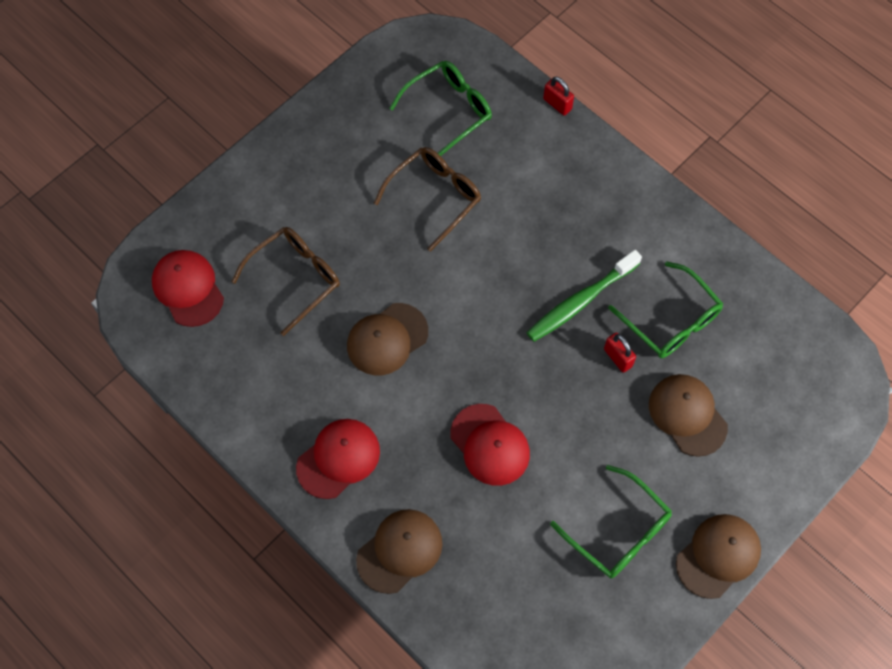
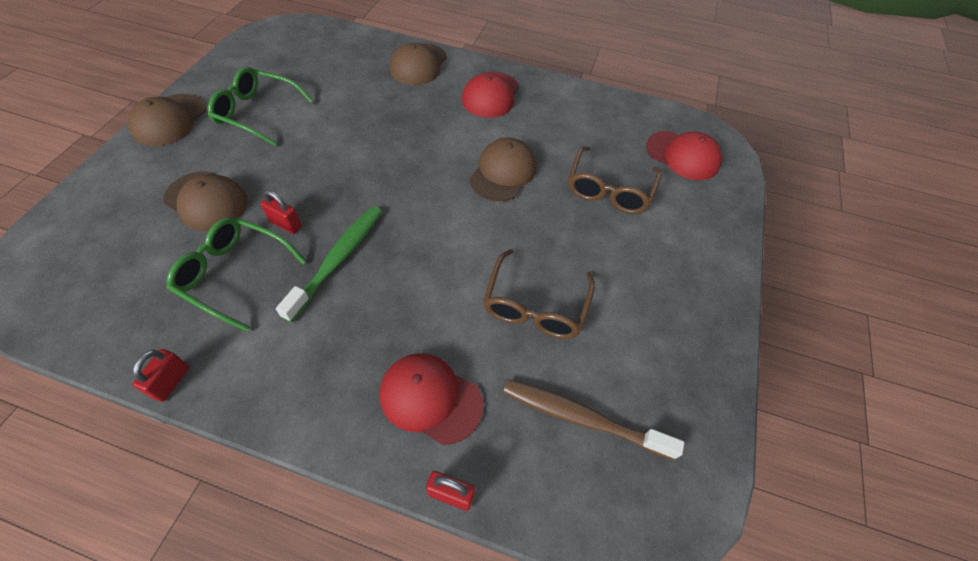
camera: 150 degrees right, 10 degrees down
green glasses [389,61,492,156] -> brown toothbrush [503,379,684,460]
red cap [450,404,530,486] -> red cap moved to [380,353,483,445]
none -> red padlock [133,349,189,402]

